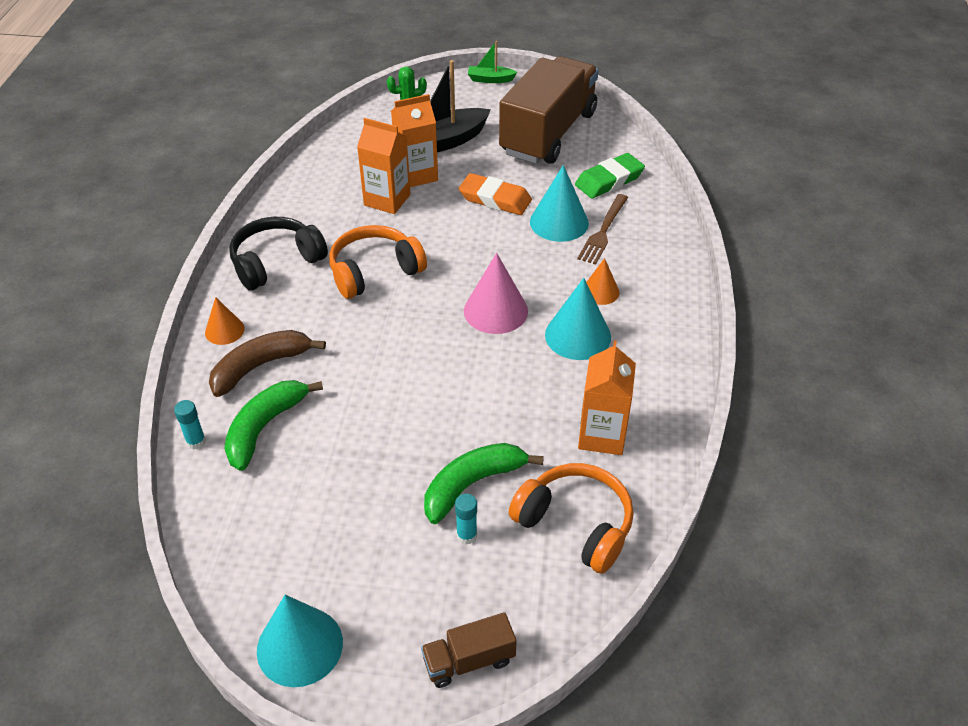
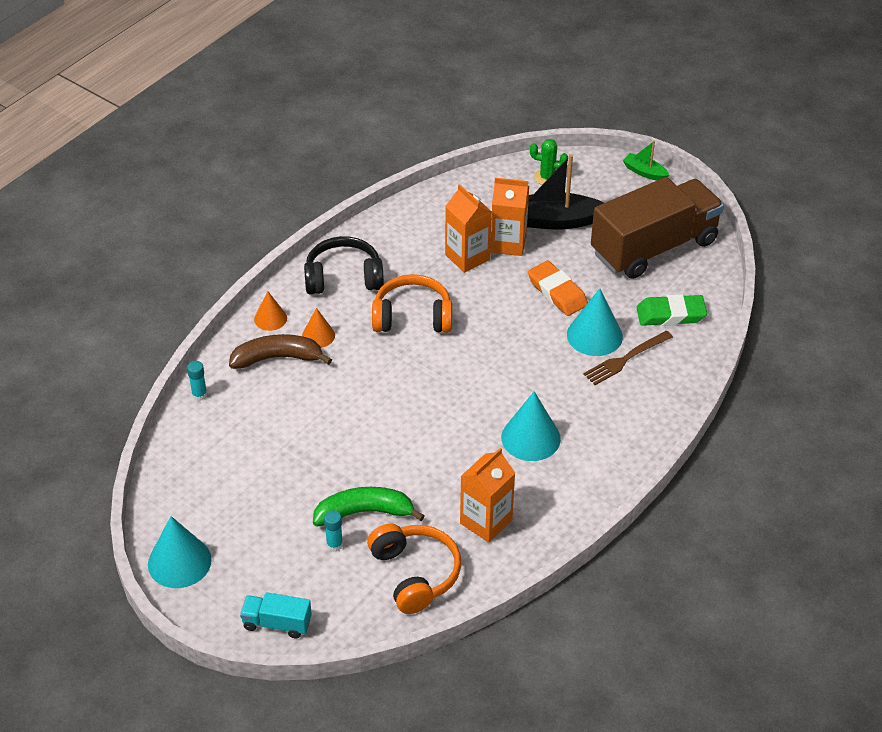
camera: 30 degrees right, 0 degrees up
green banana [224,380,323,471] -> none
brown truck [421,612,517,688] -> turquoise truck [240,592,312,639]
pink cone [464,253,528,334] -> none
orange cone [586,258,620,305] -> orange cone moved to [302,308,335,348]

